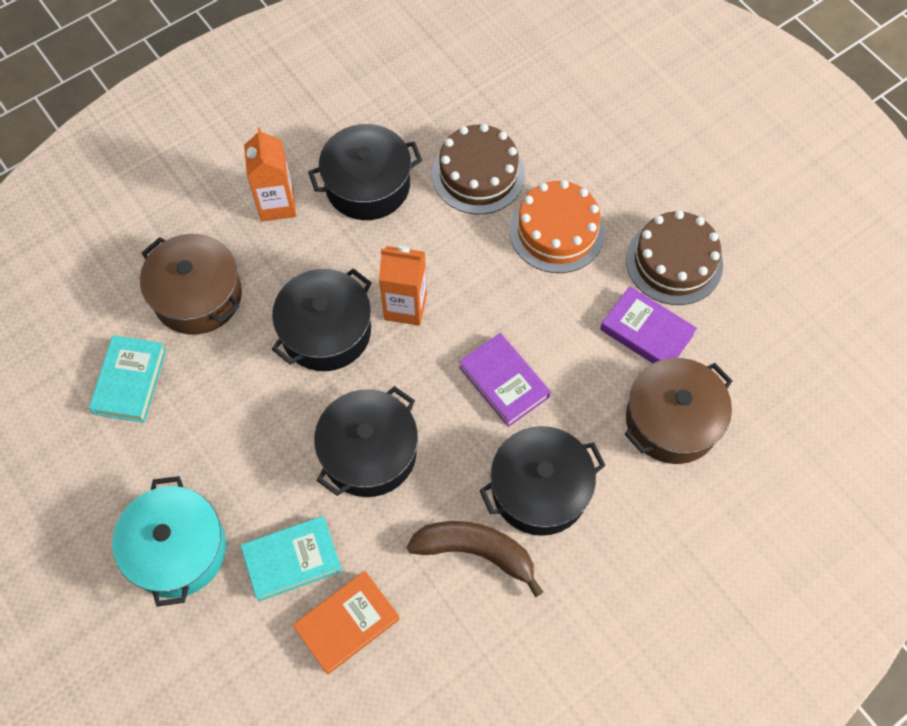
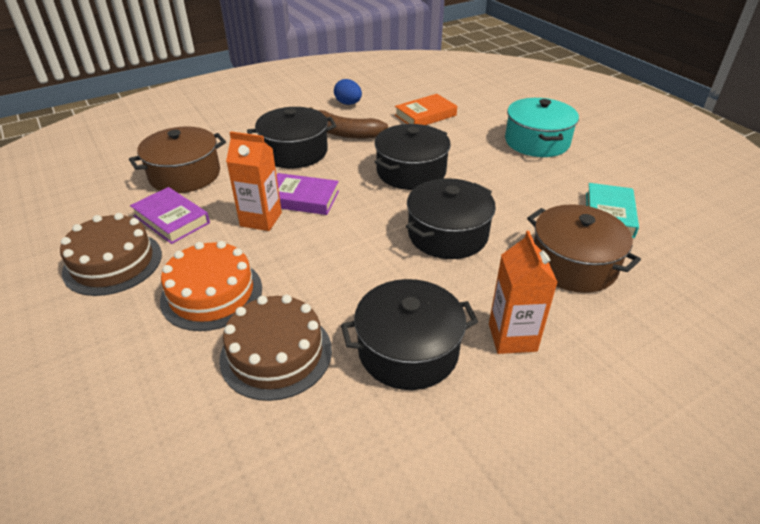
camera: 175 degrees left, 25 degrees down
turquoise book [241,516,342,601] -> none
orange carton [379,246,427,326] -> orange carton moved to [226,131,282,231]
purple book [459,333,551,427] -> purple book turned 45 degrees counterclockwise [276,173,339,215]
none -> blue egg [334,79,362,105]

